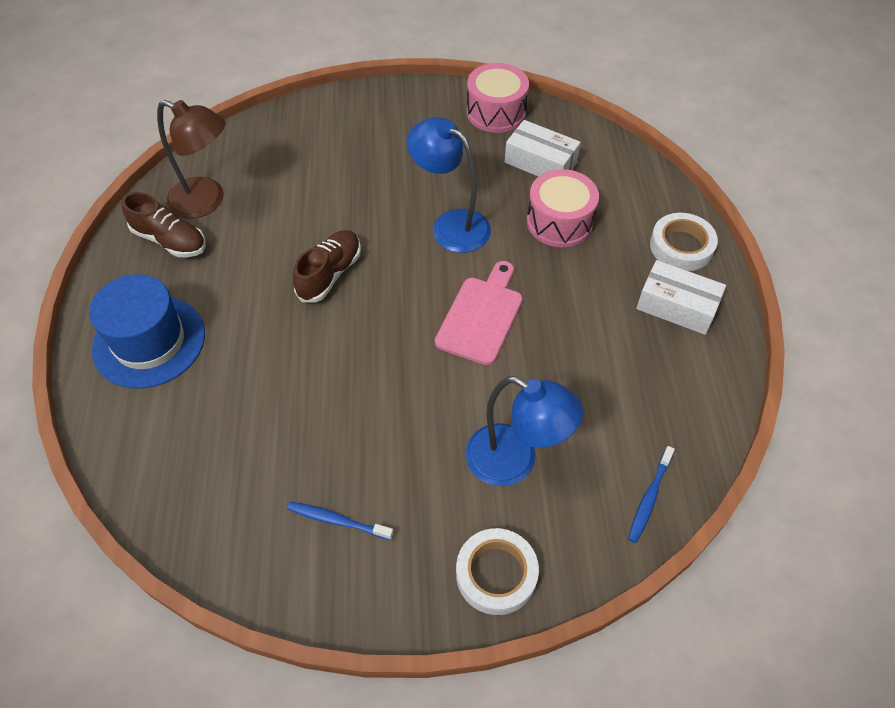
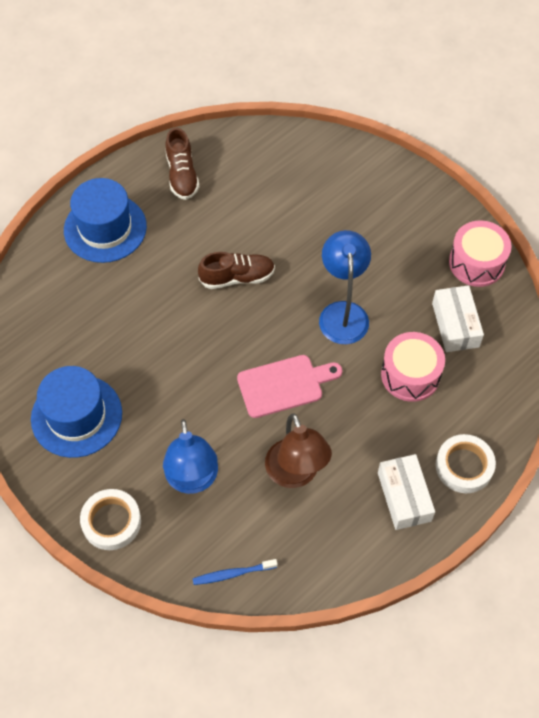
camera: 50 degrees right, 5 degrees up
brown lamp [157,100,225,219] -> brown lamp moved to [265,414,332,488]
blue toothbrush [287,501,394,540] -> blue hat [31,366,122,458]

